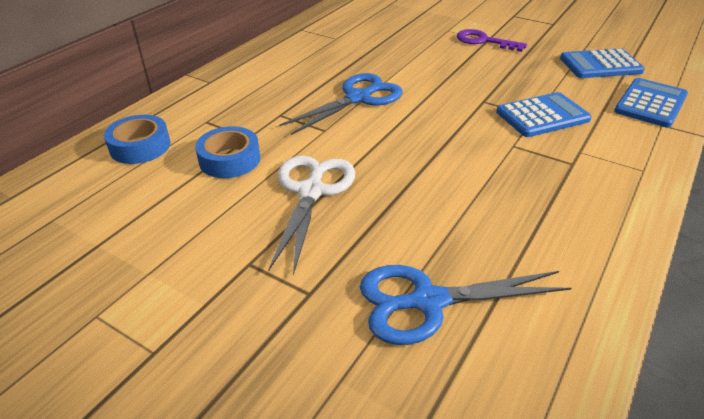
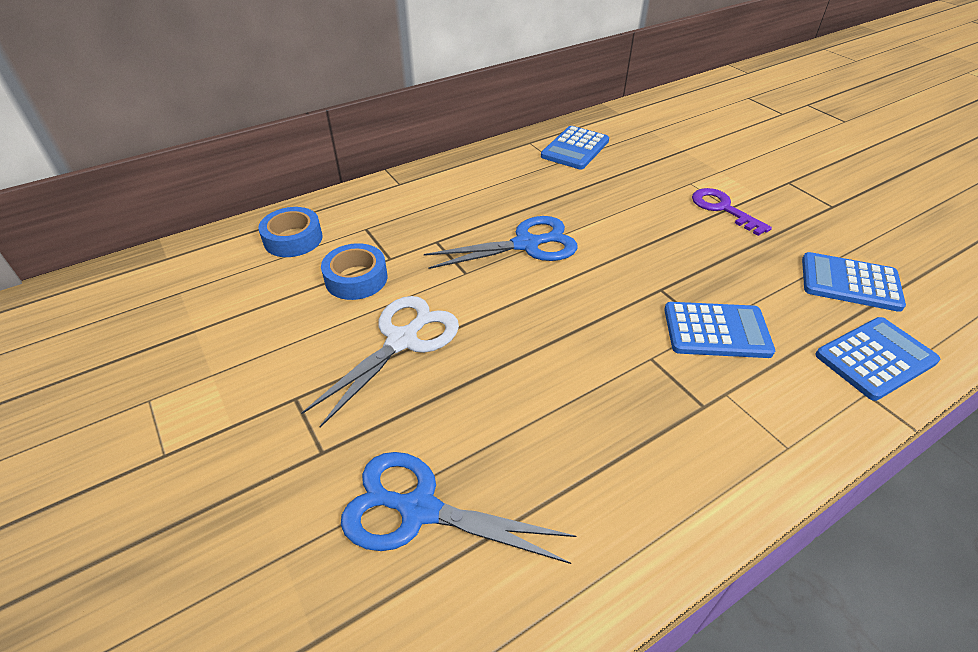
camera: 25 degrees right, 5 degrees up
none -> blue calculator [541,126,609,169]

